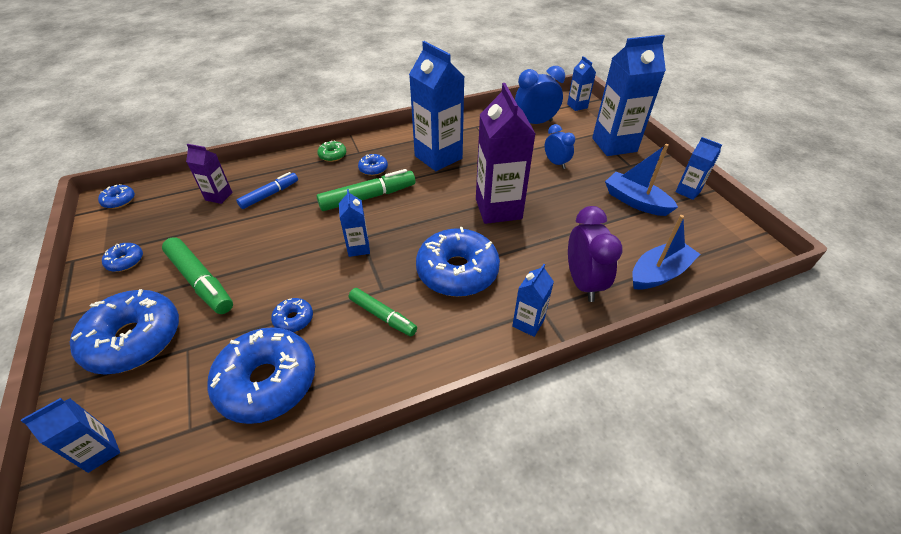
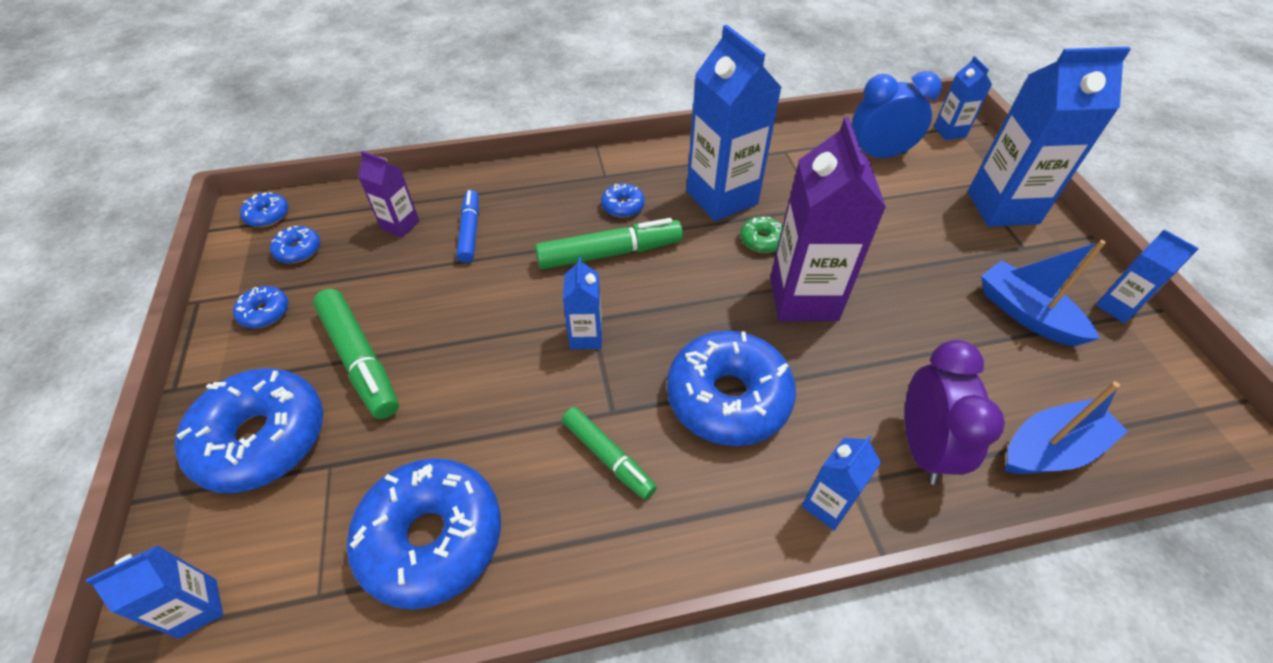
camera: 10 degrees right, 5 degrees up
blue marker [236,172,298,209] -> blue marker turned 60 degrees counterclockwise [456,190,479,263]
blue donut [271,298,313,332] -> blue donut moved to [270,226,320,263]
green donut [317,141,346,162] -> green donut moved to [740,216,783,253]
blue clock [545,124,575,169] -> none

